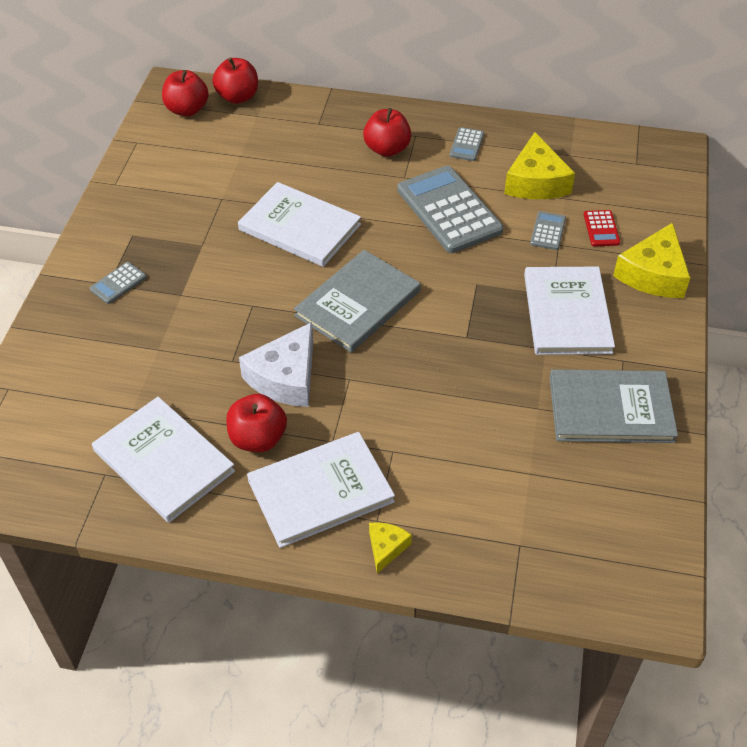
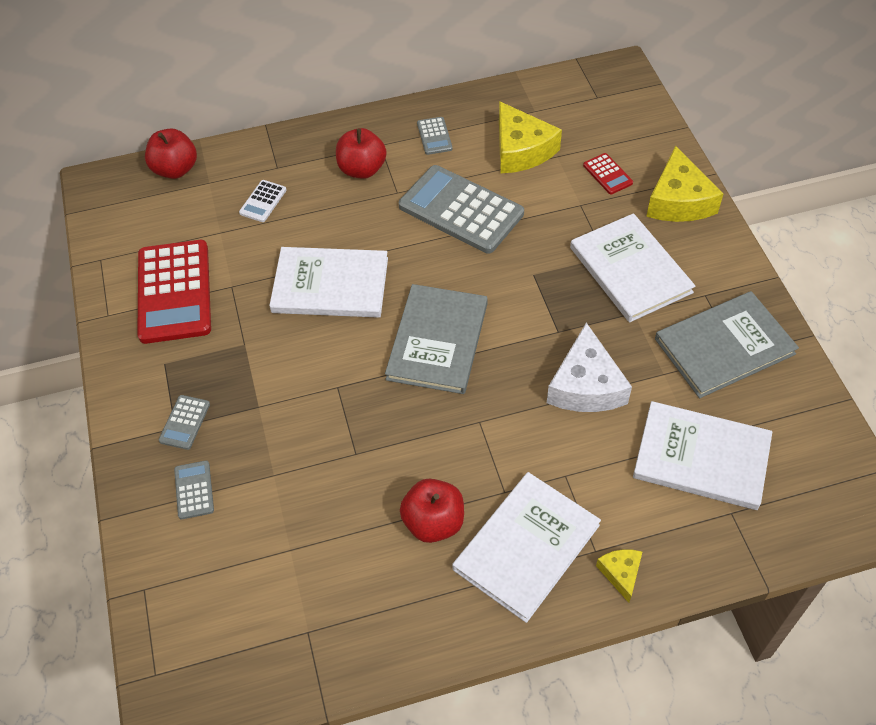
camera: 25 degrees left, 5 degrees up
white book [92,397,235,523] -> white book moved to [633,401,772,510]
red apple [162,70,209,117] -> none
white cheese [239,322,313,407] -> white cheese moved to [547,323,632,412]
grey calculator [530,211,566,250] -> grey calculator moved to [174,460,214,519]
none -> red calculator [137,240,211,344]
none -> white calculator [239,180,287,222]

